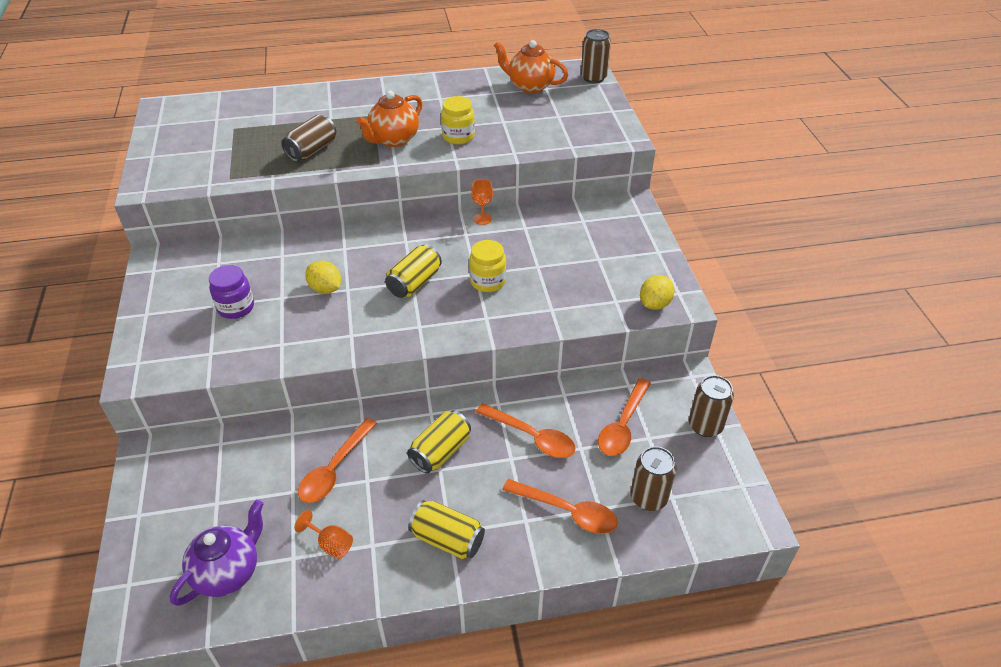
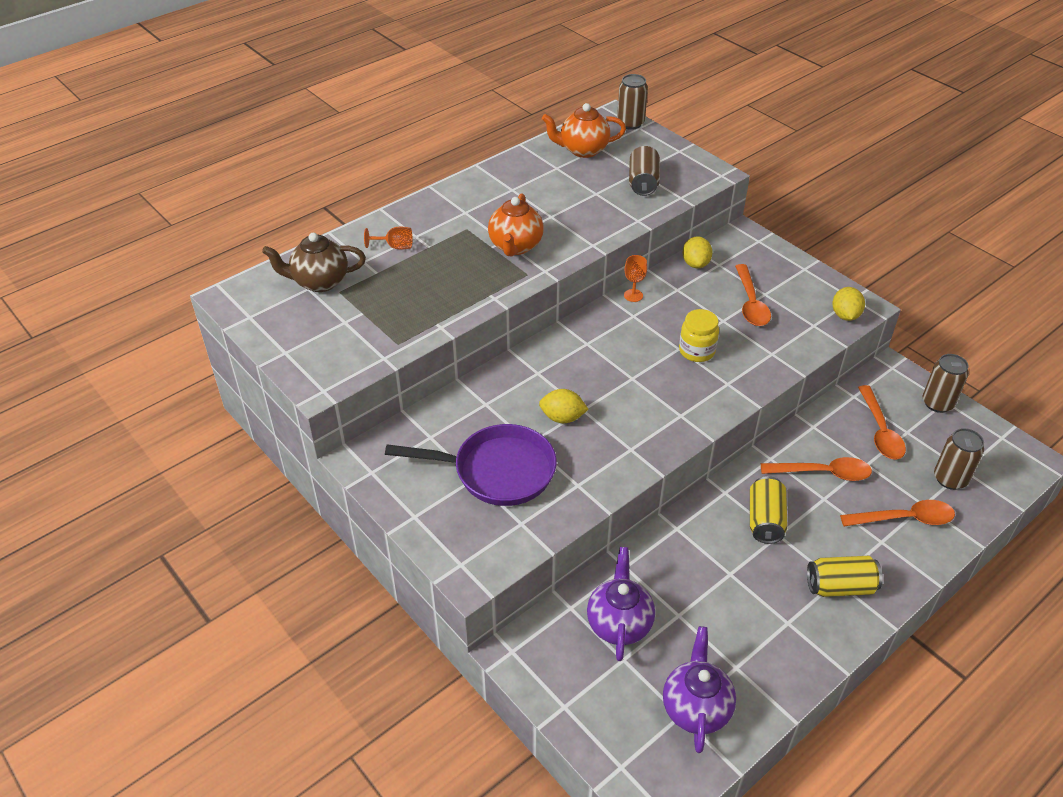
camera: 30 degrees left, 0 degrees up
purple jar [209,265,254,319] -> purple pan [385,424,557,506]
brown can [281,115,336,162] -> brown can moved to [629,146,660,196]
orange goblet [294,510,353,559] -> orange goblet moved to [364,227,413,250]
orange spoon [298,418,377,503] -> orange spoon moved to [735,264,771,326]
yellow can [385,244,442,298] -> none
yellow jar [441,96,475,145] -> none
none -> brown teapot [262,233,366,292]
none -> purple teapot [587,547,655,661]
none -> yellow lemon [682,236,713,268]

